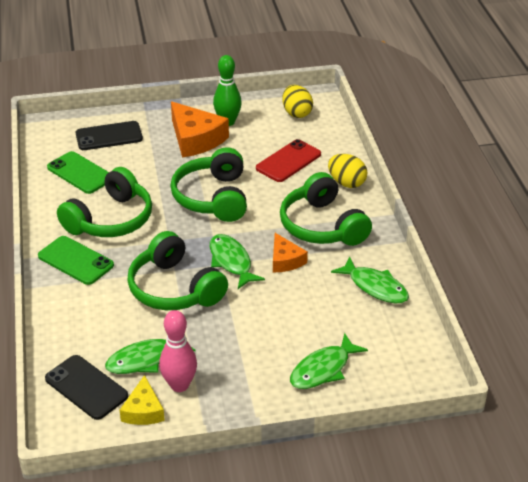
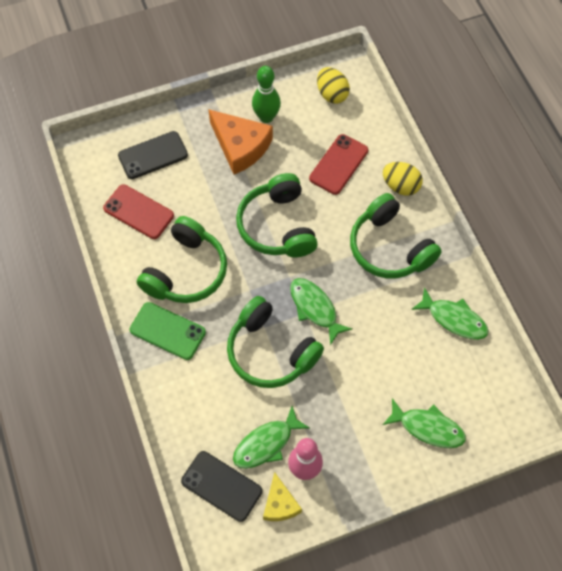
camera: 10 degrees left, 25 degrees up
green phone [47,151,109,194] -> red phone [103,184,174,239]
orange cheese [273,233,308,272] -> none
green fish [290,333,368,389] -> green fish turned 105 degrees counterclockwise [383,398,466,448]

